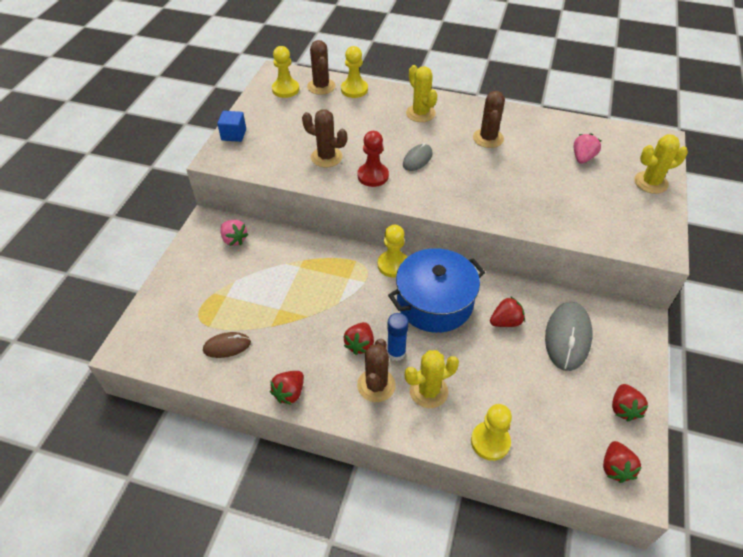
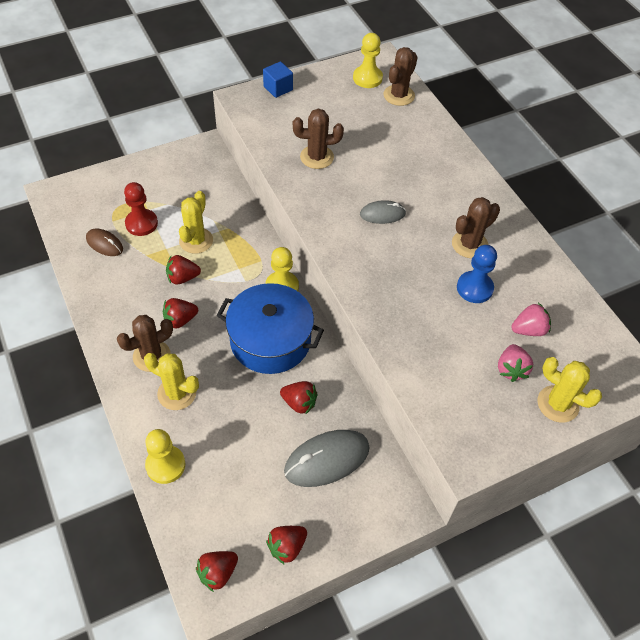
camera: 45 degrees right, 5 degrees up
pink strawberry [220,220,249,246] -> pink strawberry moved to [498,344,533,382]
red strawberry [270,371,304,405] -> red strawberry moved to [166,255,201,285]
brown cactus [302,109,347,167] -> brown cactus turned 75 degrees counterclockwise [293,109,344,169]
yellow pawn [341,46,368,98] -> none
red pawn [358,131,389,187] -> red pawn moved to [124,182,158,236]
blue glue stick [387,313,409,361] -> none
yellow cactus [406,65,437,122] -> yellow cactus moved to [179,191,213,254]
none -> blue pawn [457,245,497,303]

